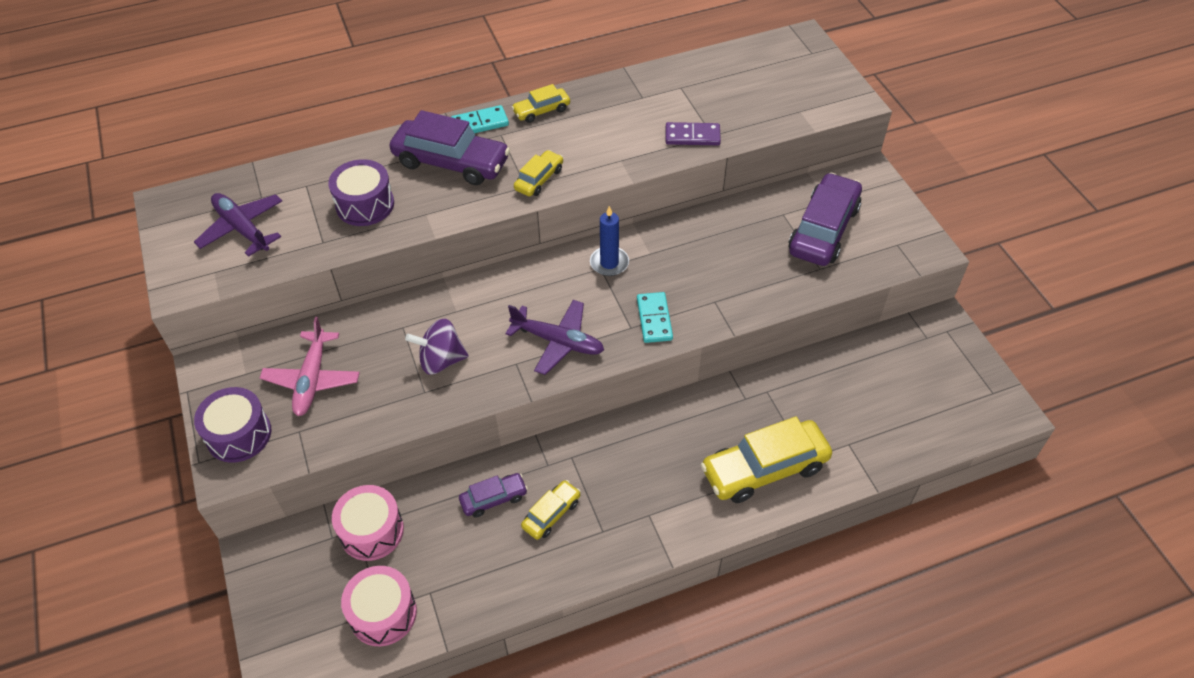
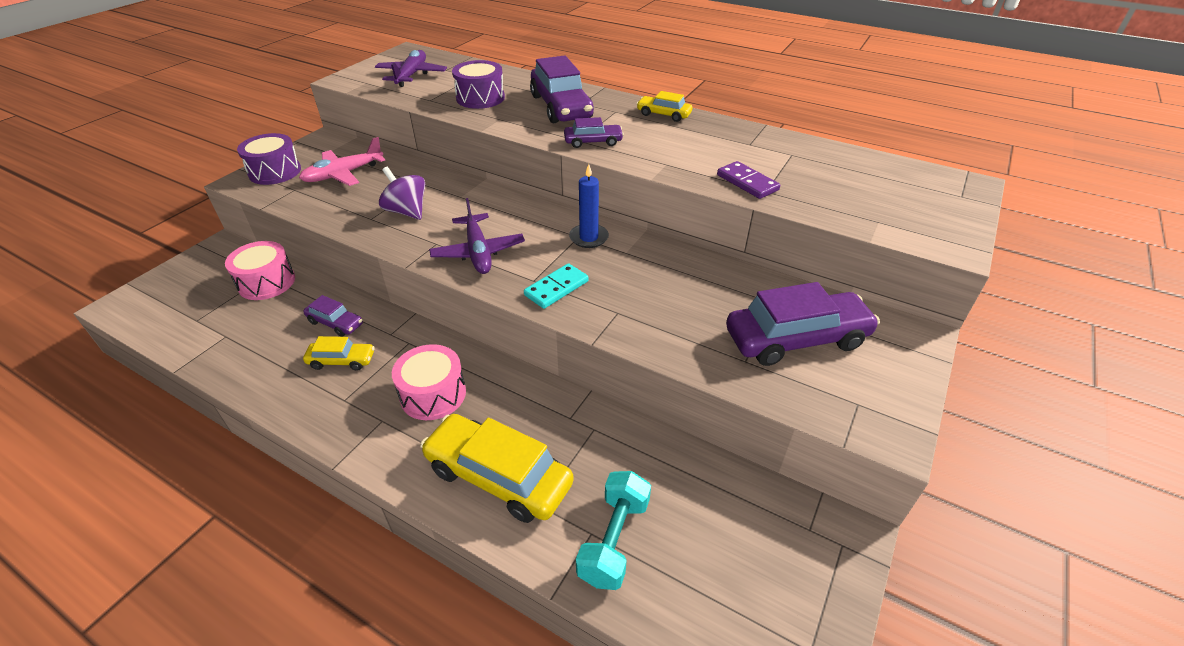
camera: 50 degrees right, 10 degrees down
pink drum [341,566,417,646] -> pink drum moved to [392,344,466,420]
turquoise domino [451,105,509,133] -> none
yellow car [514,150,563,197] -> purple car [564,117,624,148]
none -> turquoise dumbbell [576,471,651,590]

